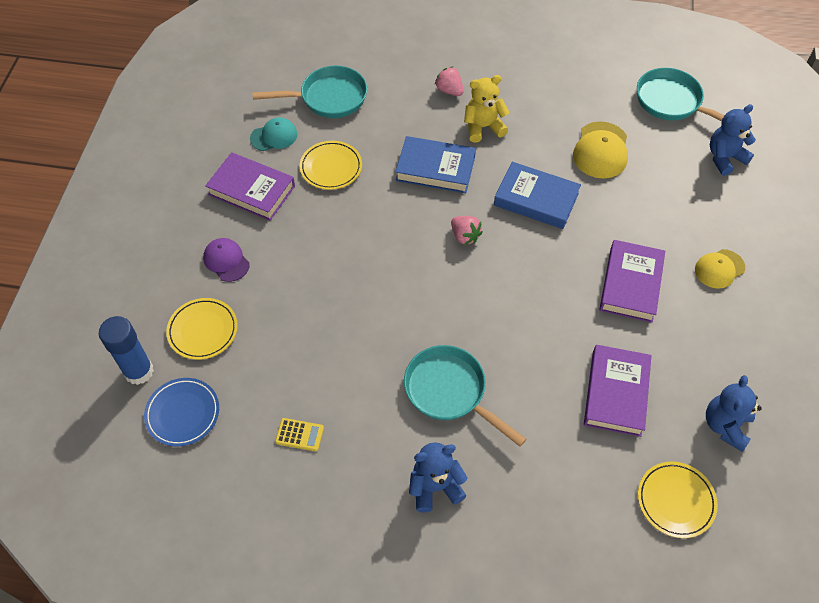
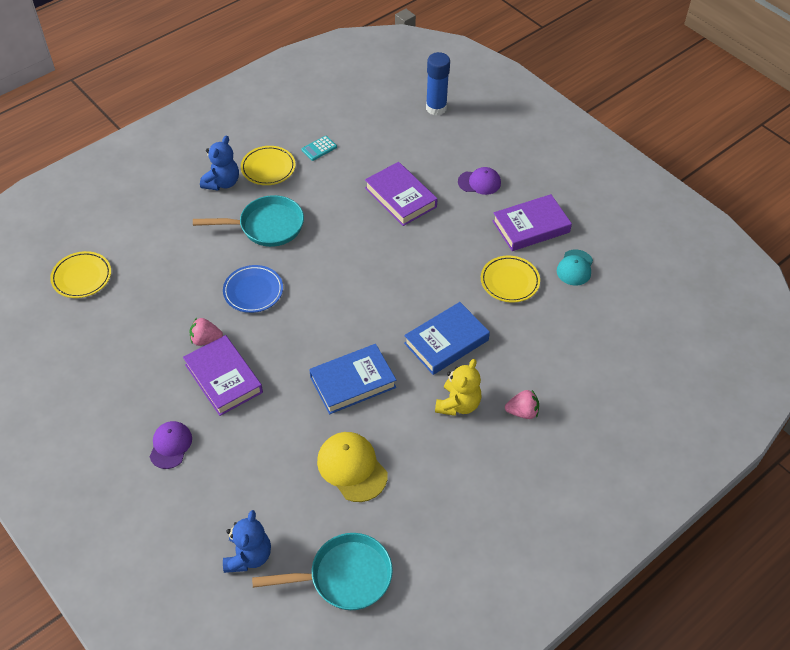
camera: 130 degrees right, 5 degrees down
blue plate [144,378,219,447] -> blue plate moved to [223,265,283,313]
yellow plate [166,298,238,360] -> yellow plate moved to [241,146,296,185]
turquoise pan [252,66,367,118] -> none
yellow calculator [275,418,324,451] -> turquoise calculator [301,136,337,161]
pink strawberry [451,216,483,245] -> pink strawberry moved to [189,318,223,346]
purple book [584,345,652,437] -> purple book moved to [365,162,437,226]
yellow cap [695,249,745,289] -> purple cap [150,421,192,469]
blue teddy bear [706,375,762,452] -> none

